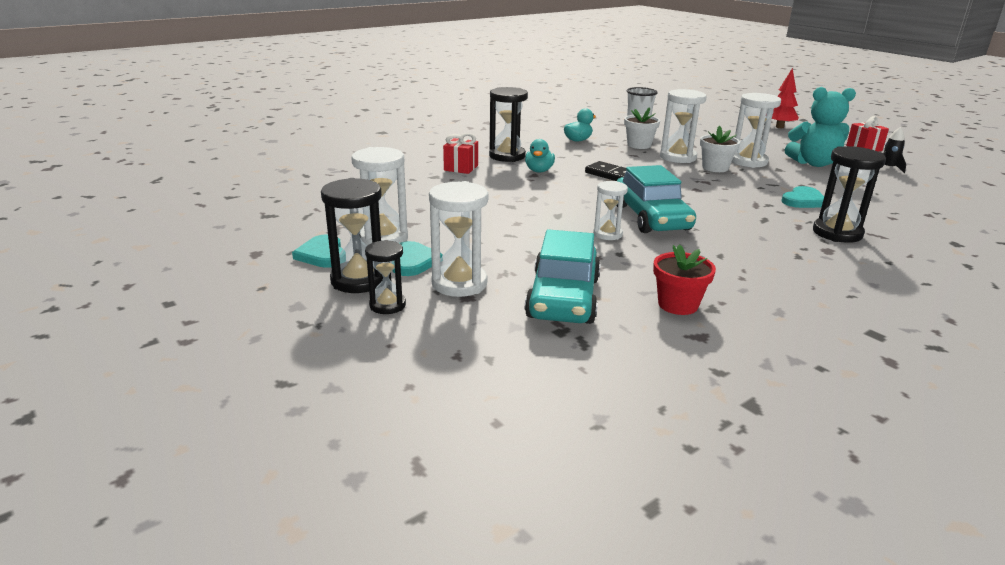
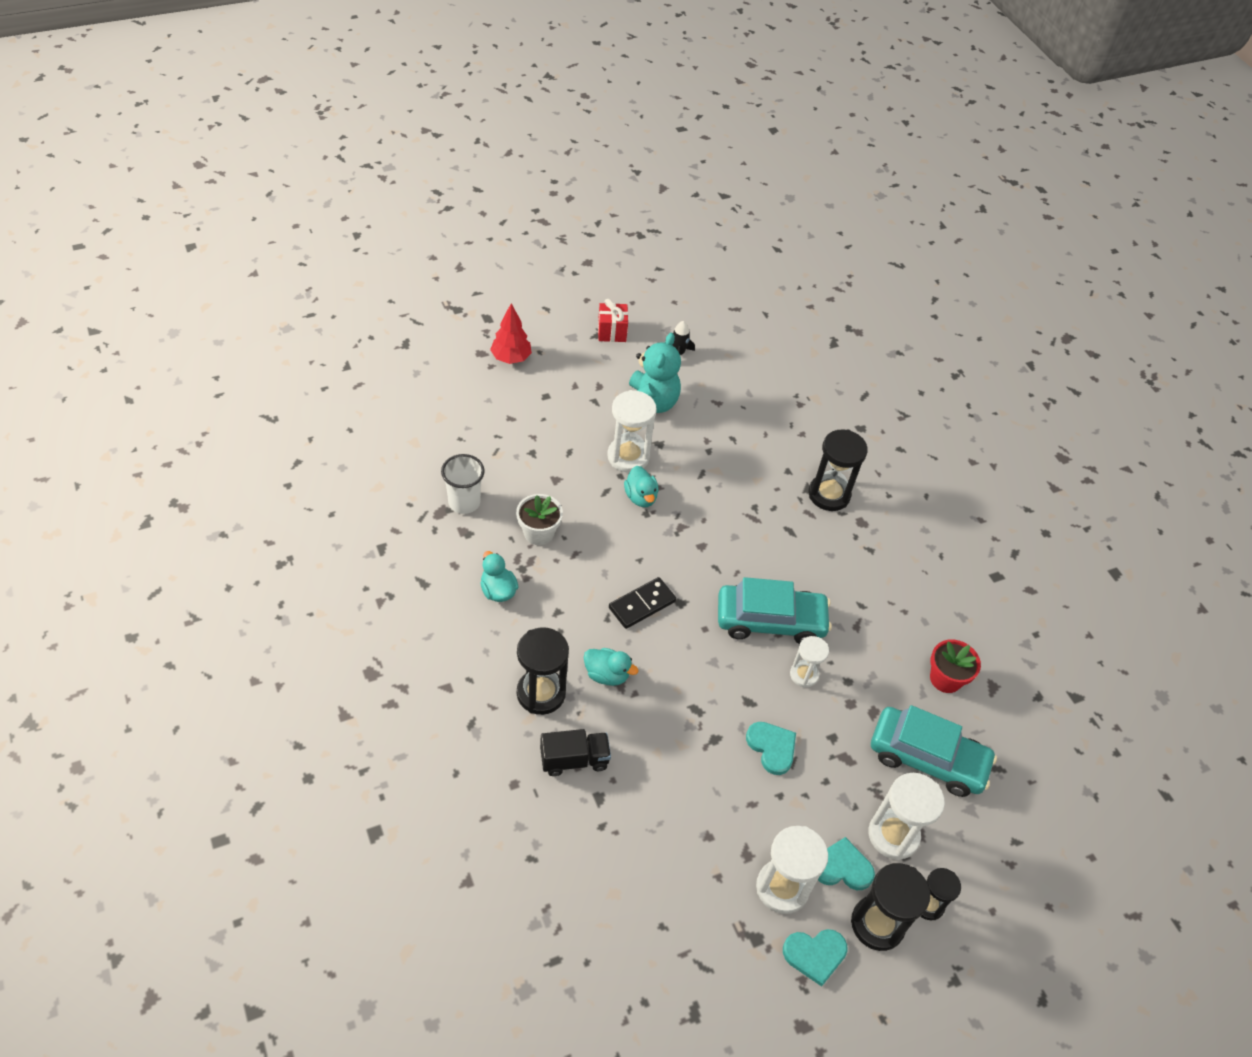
camera: 80 degrees left, 25 degrees up
red gift [443,133,478,174] -> black truck [540,729,611,776]
white hourglass [660,89,707,163] -> none
white flower pot [700,126,740,172] -> turquoise duck [624,466,659,507]
turquoise heart [781,186,824,208] -> turquoise heart moved to [746,722,796,775]

